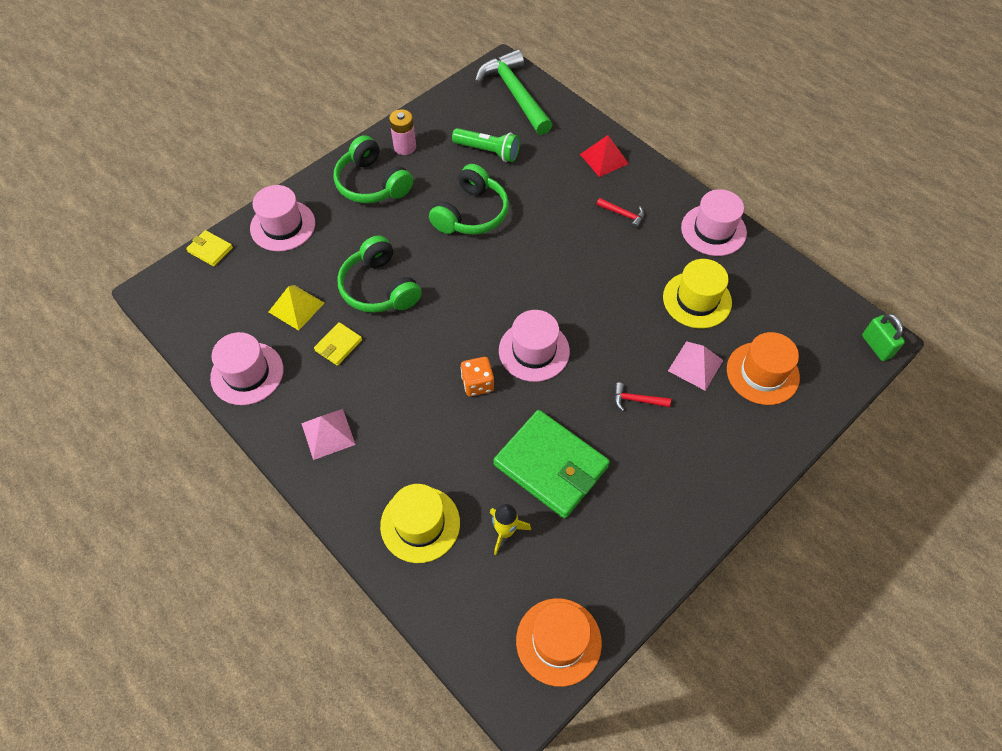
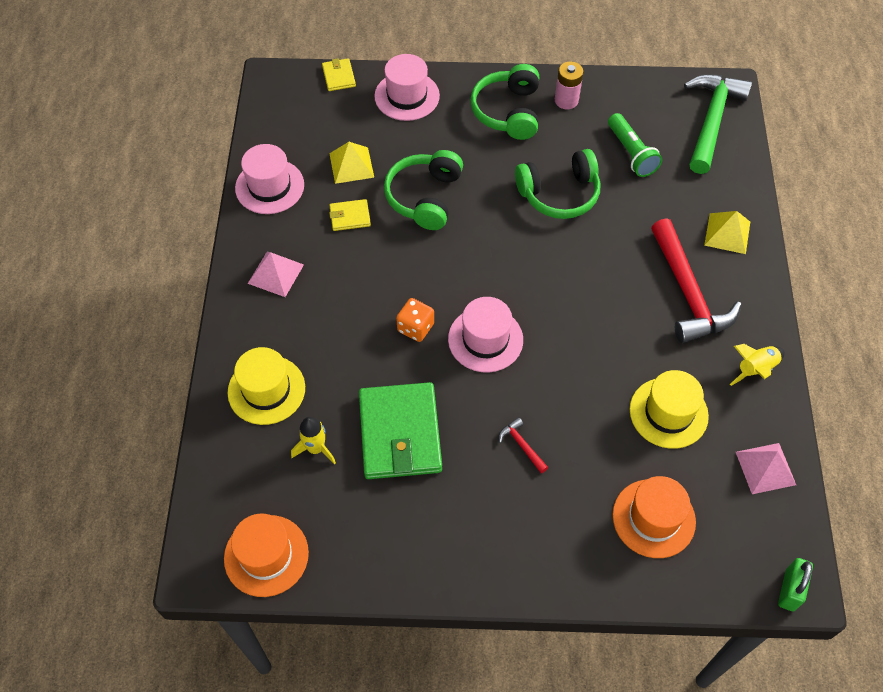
camera: 45 degrees right, 0 degrees up
red pyramid [580,135,629,177] -> yellow pyramid [704,211,750,254]
red hammer [597,198,644,229] -> red hammer [651,218,742,343], size x2.42
pink pyramid [668,341,723,391] -> pink pyramid moved to [736,443,796,494]
pink hat [681,189,747,256] -> yellow rocket [730,344,785,386]

